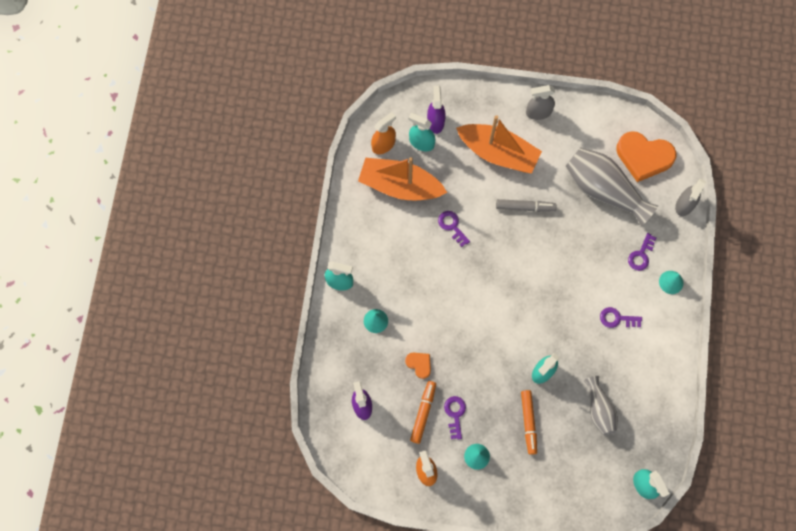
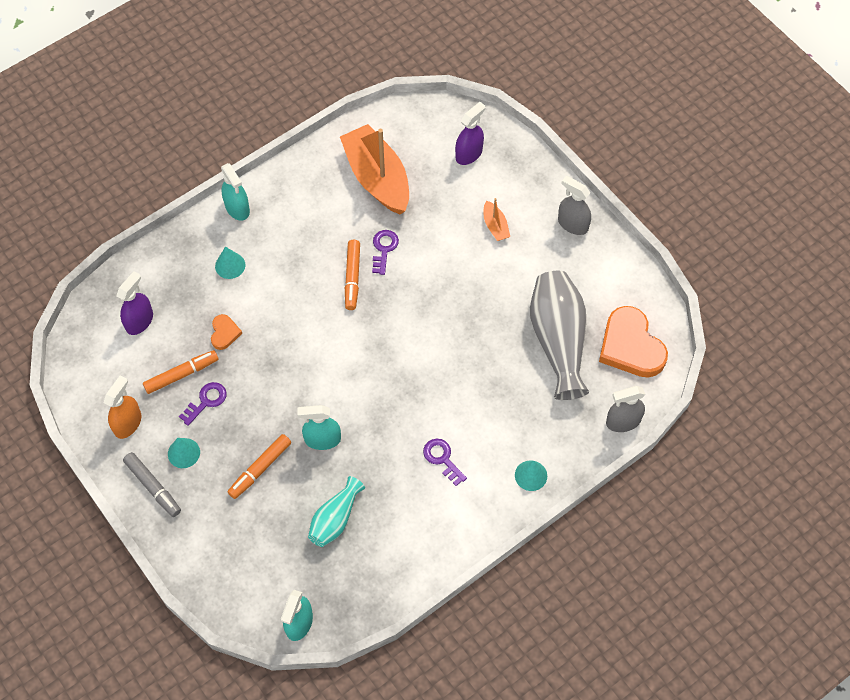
camera: 45 degrees right, 10 degrees down
orange spray bottle [371,112,396,154] -> none
turquoise spray bottle [408,113,435,152] -> none
orange boat [456,115,542,174] -> orange boat [484,198,510,241], size x0.43
grey marker [496,199,556,212] -> grey marker moved to [123,452,181,517]
grey vase [584,376,618,435] -> turquoise vase [308,476,365,547]
purple key [628,233,656,271] -> none
none -> orange marker [345,240,360,310]

